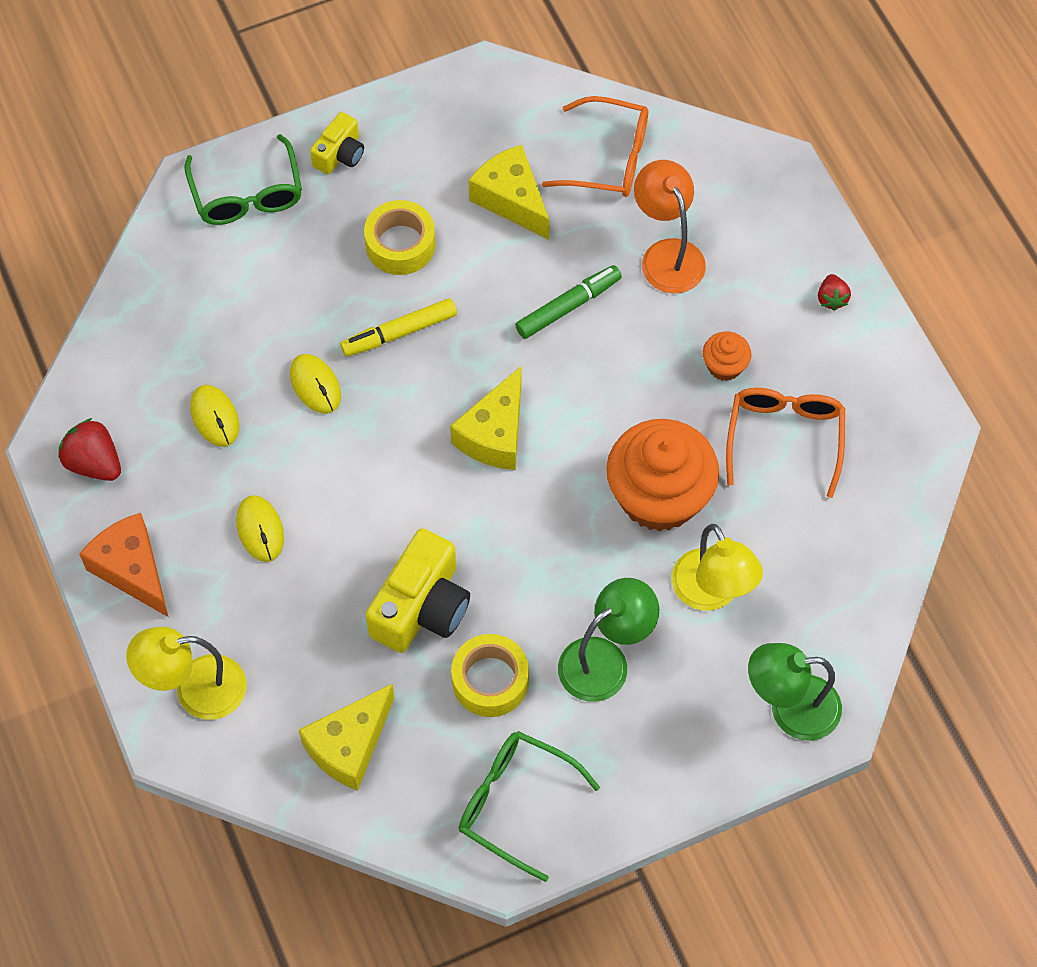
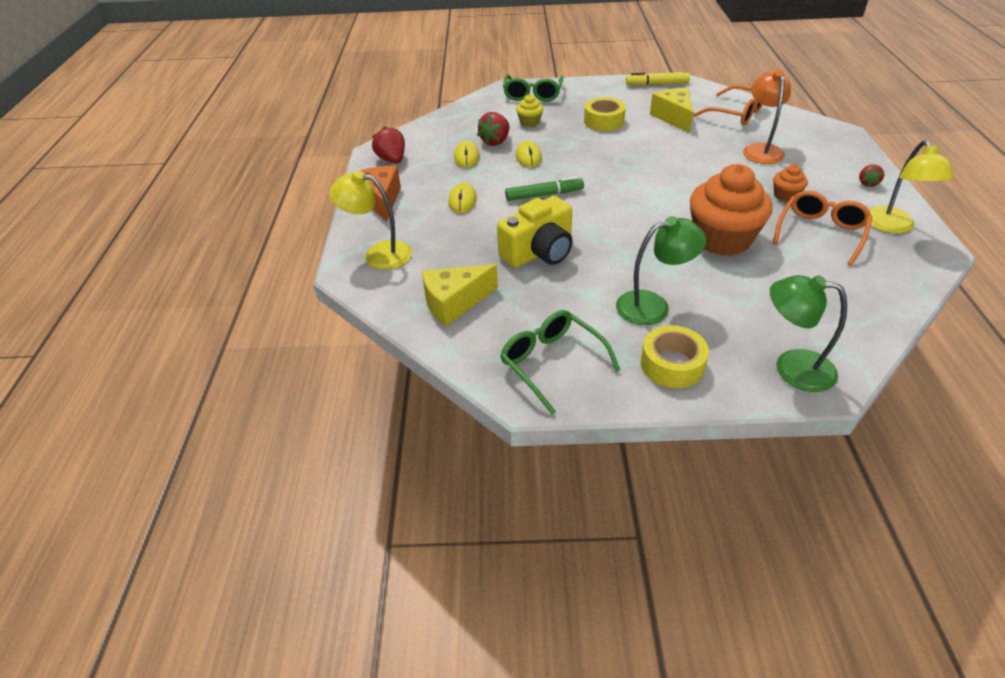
camera: 25 degrees right, 20 degrees down
yellow camera [310,112,364,175] -> none
yellow marker [340,298,457,357] -> yellow marker moved to [626,72,690,86]
yellow cheese [450,366,522,470] -> none
yellow tape [451,634,529,717] -> yellow tape moved to [641,325,709,388]
green marker [515,265,622,339] -> green marker moved to [505,176,584,201]
yellow lamp [672,524,763,610] -> yellow lamp moved to [869,140,954,234]
none -> red strawberry [477,112,509,146]
none -> yellow cupcake [516,94,543,127]

